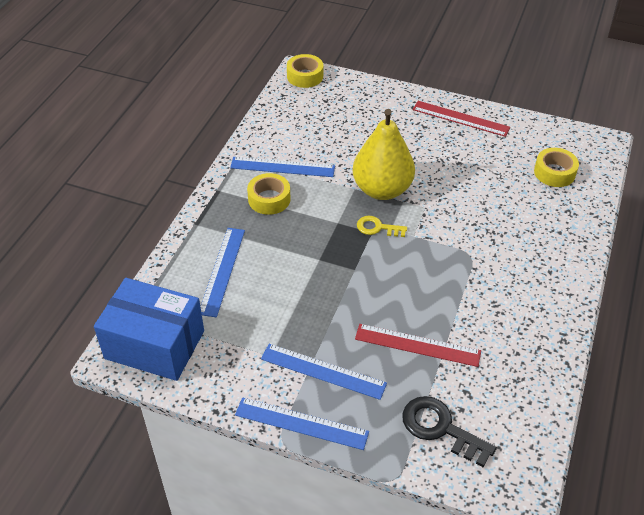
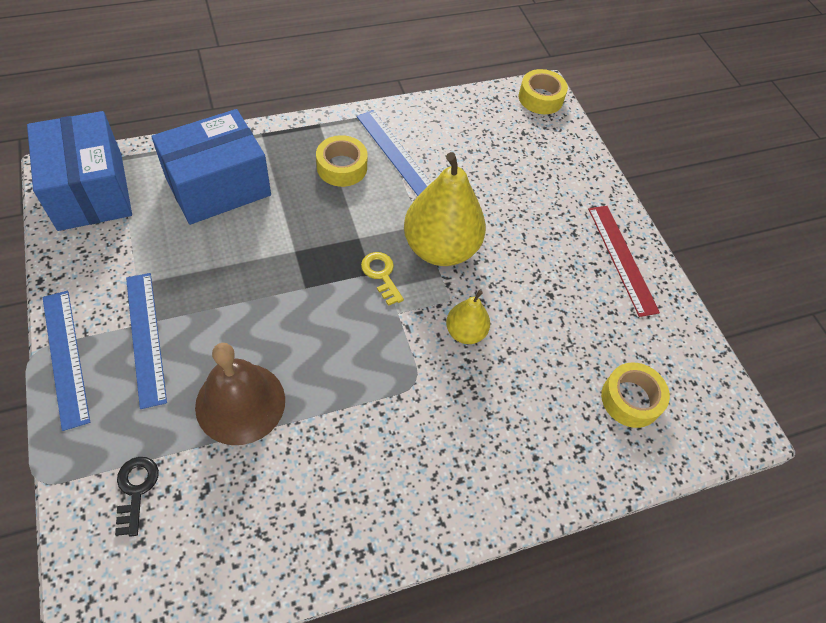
camera: 45 degrees right, 10 degrees up
blue ruler [200,228,245,317] -> blue box [151,109,271,225]
red ruler [355,324,481,367] -> brown bell [195,343,285,445]
black key [402,396,497,467] -> black key [115,457,159,537], size x0.63
none -> yellow pear [446,290,490,344]

